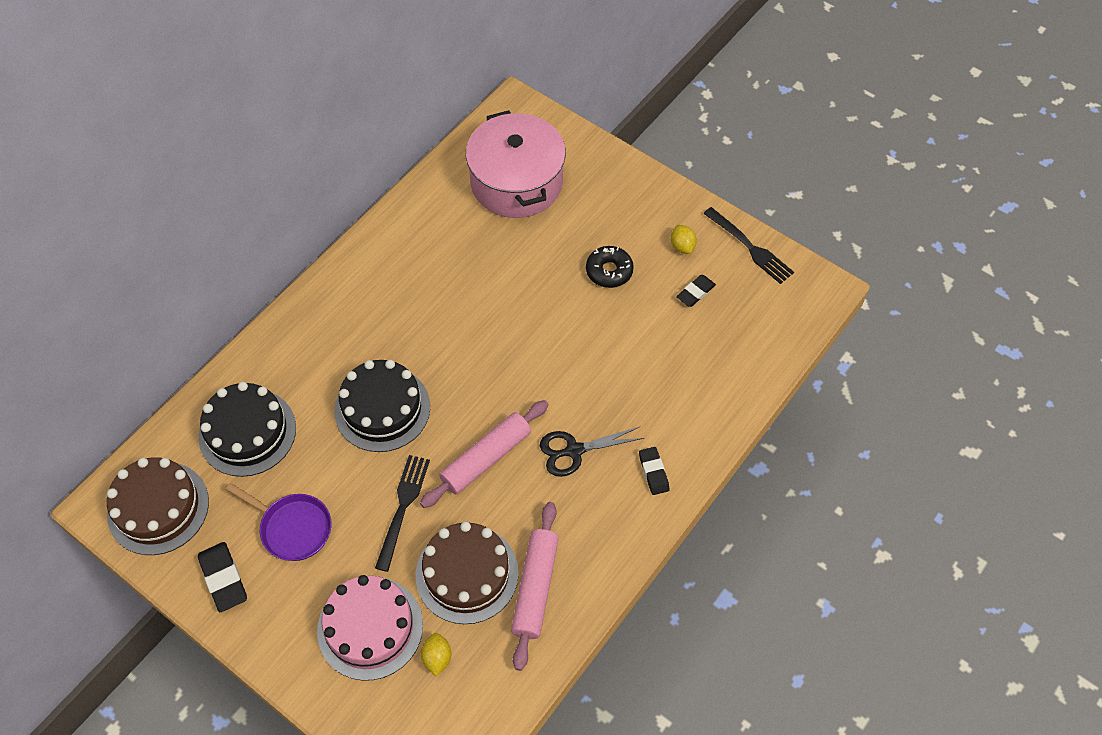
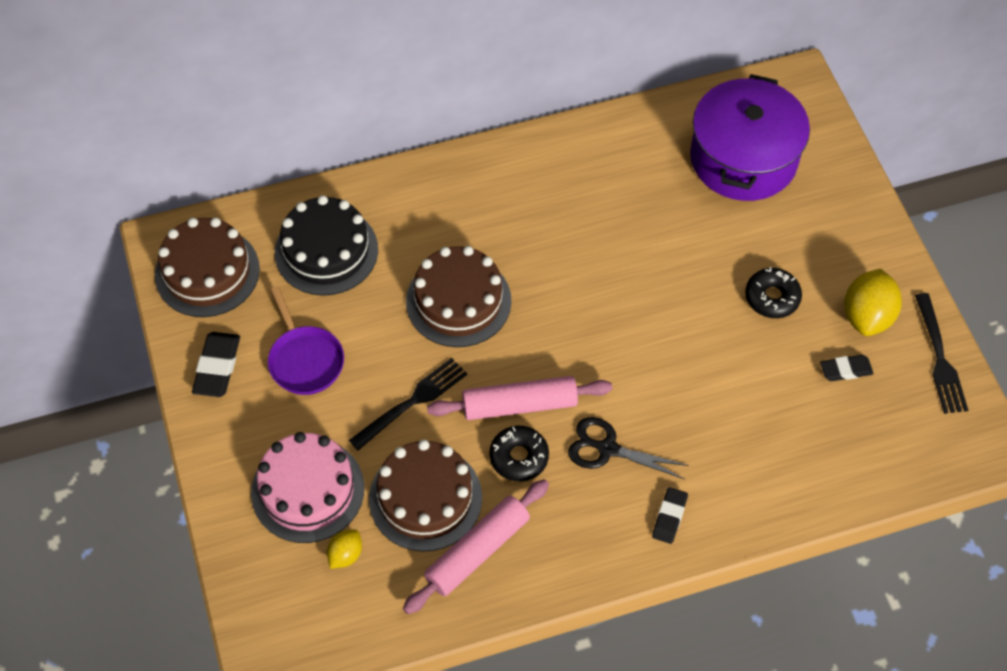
camera: 35 degrees right, 0 degrees up
black cake [335,360,430,452] -> brown cake [406,246,511,347]
pink pot [466,110,566,218] -> purple pot [690,74,810,201]
yellow lemon [671,225,697,254] -> yellow lemon [844,269,902,336], size x1.83
none -> black donut [489,426,549,482]

